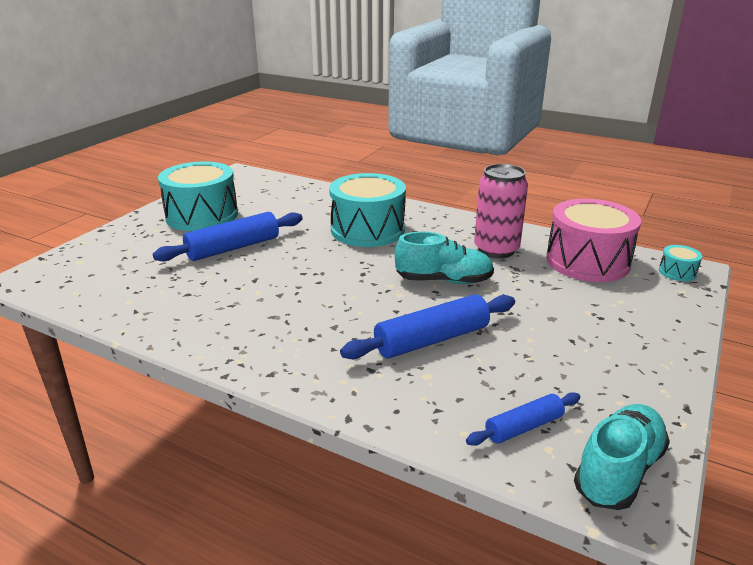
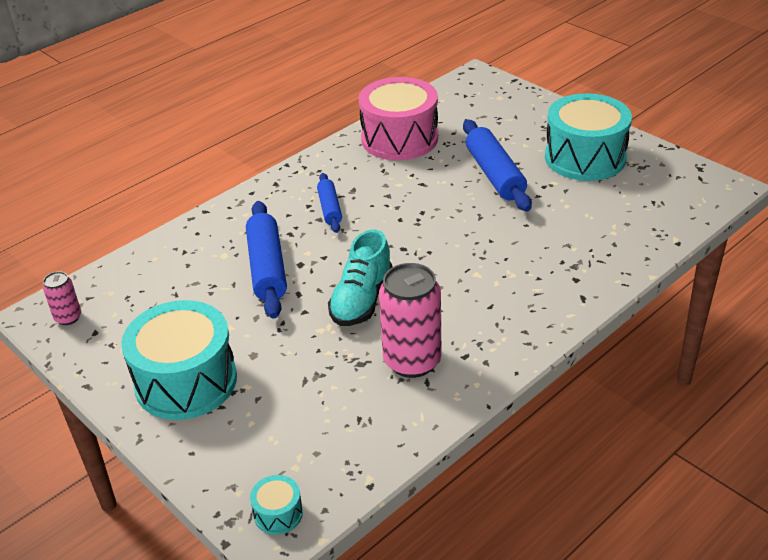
camera: 110 degrees right, 10 degrees up
turquoise drum [329,173,406,247] -> turquoise drum moved to [121,300,237,420]
blue rolling pin [466,392,580,446] -> blue rolling pin moved to [317,173,342,233]
pink drum [546,199,641,282] -> pink drum moved to [359,77,438,160]
turquoise shoe [574,404,670,510] -> pink can [43,271,81,325]

